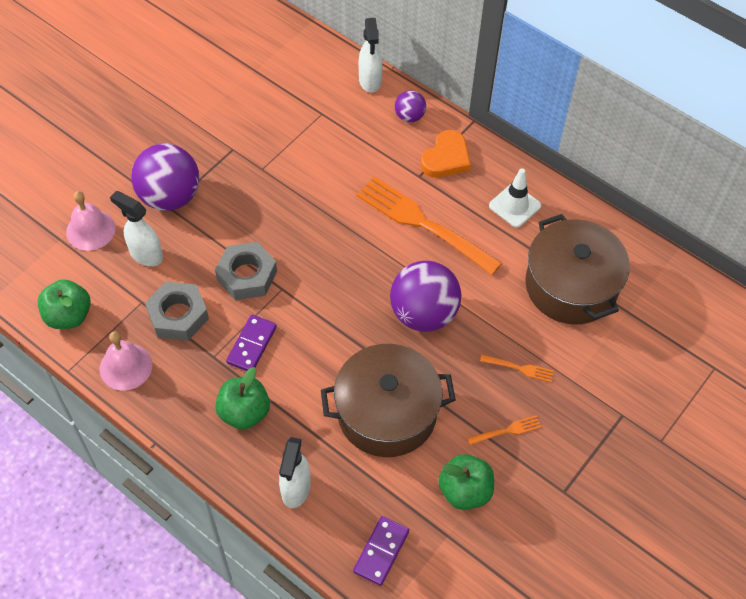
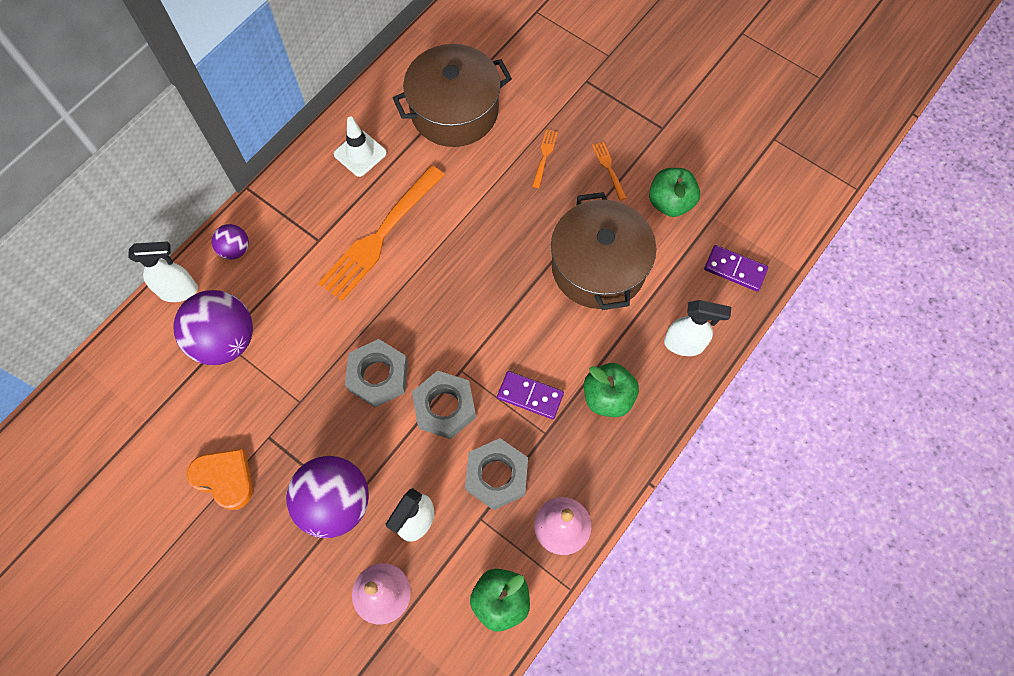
camera: 90 degrees left, 10 degrees up
purple ball [390,261,461,332] -> purple ball moved to [173,290,253,365]
orange heart [421,130,471,178] -> orange heart moved to [187,449,253,510]
none -> grey nut [345,339,408,407]

